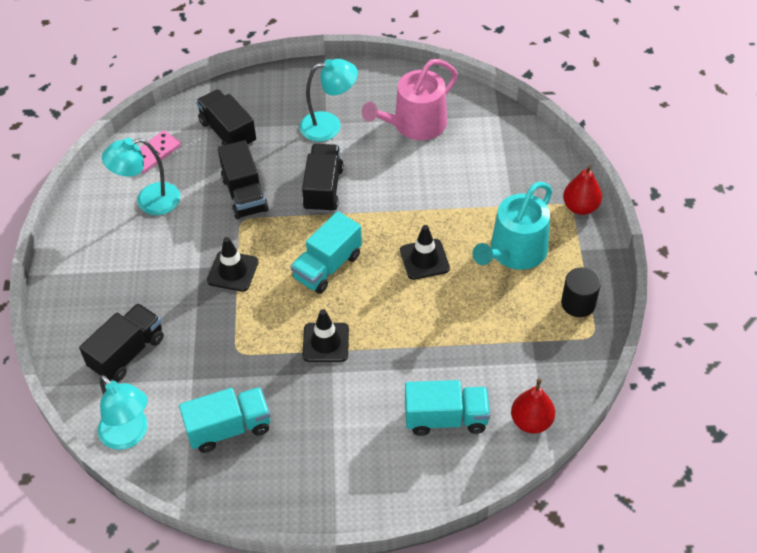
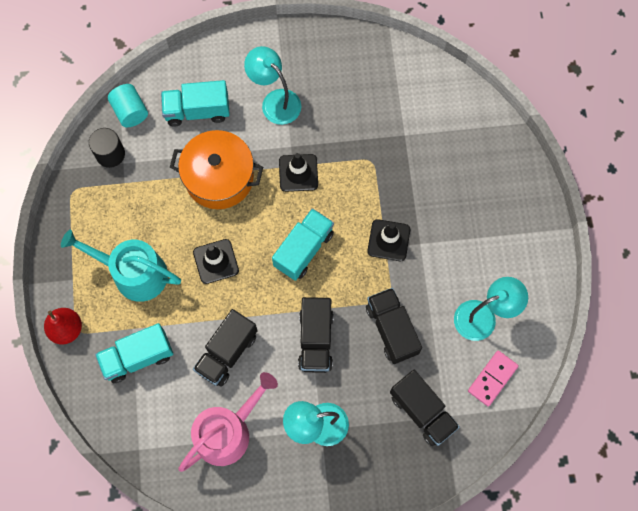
camera: 175 degrees right, 20 degrees up
black truck [79,303,164,382] -> black truck moved to [193,309,258,386]
turquoise lamp [98,375,148,450] -> turquoise lamp moved to [244,46,301,125]
turquoise truck [179,387,271,453] -> turquoise truck moved to [95,323,173,383]
turquoise watering can [472,182,552,270] -> turquoise watering can turned 105 degrees counterclockwise [61,230,181,302]
red pear [511,379,555,433] -> turquoise cylinder [108,84,148,127]
black cylinder [561,267,601,317] -> black cylinder moved to [89,128,125,168]
none -> orange pot [170,130,263,209]

